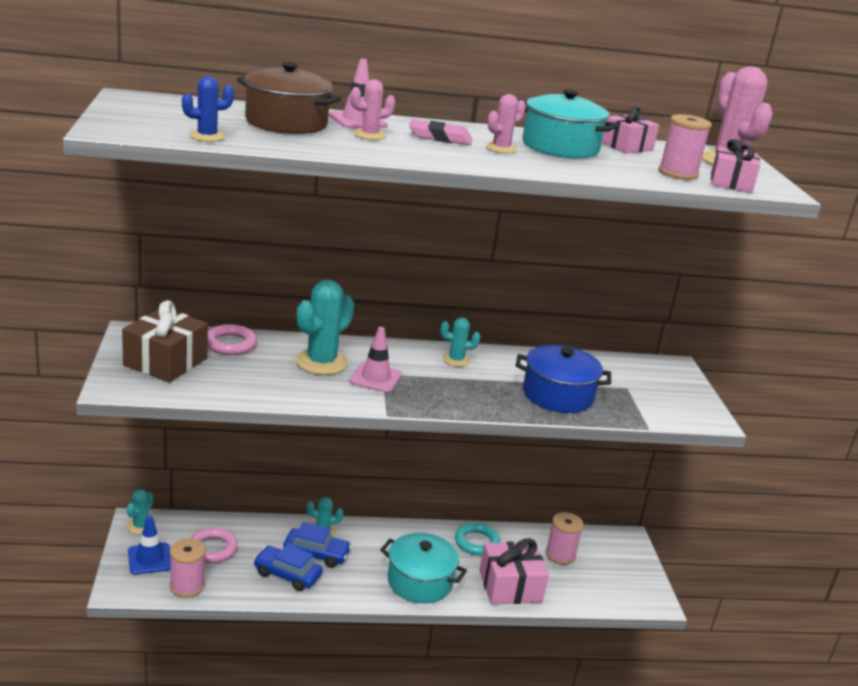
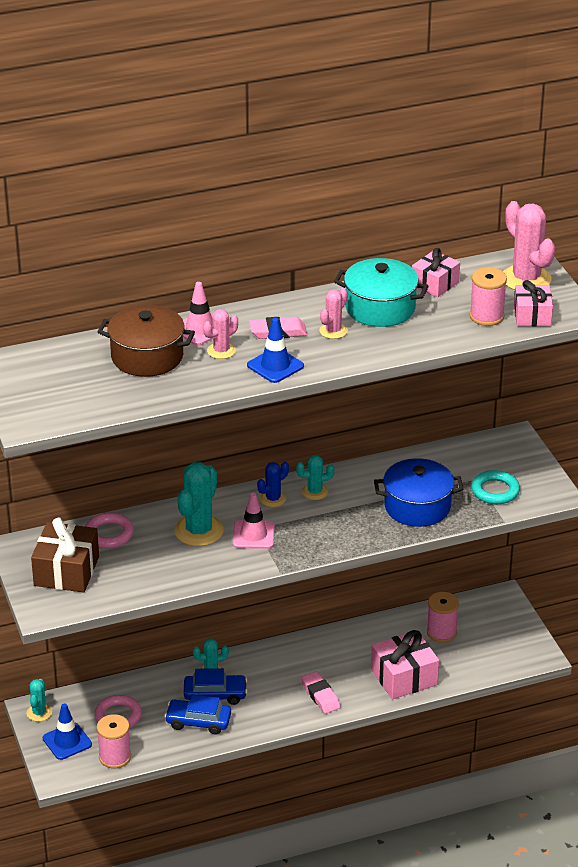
camera: 10 degrees left, 10 degrees up
blue cactus [182,76,234,142] -> blue cactus moved to [257,462,289,507]
turquoise pot [380,533,467,604] -> pink eraser [301,671,341,714]
turquoise ring [455,523,500,556] -> turquoise ring moved to [471,470,520,504]
none -> blue traffic cone [247,318,304,383]

